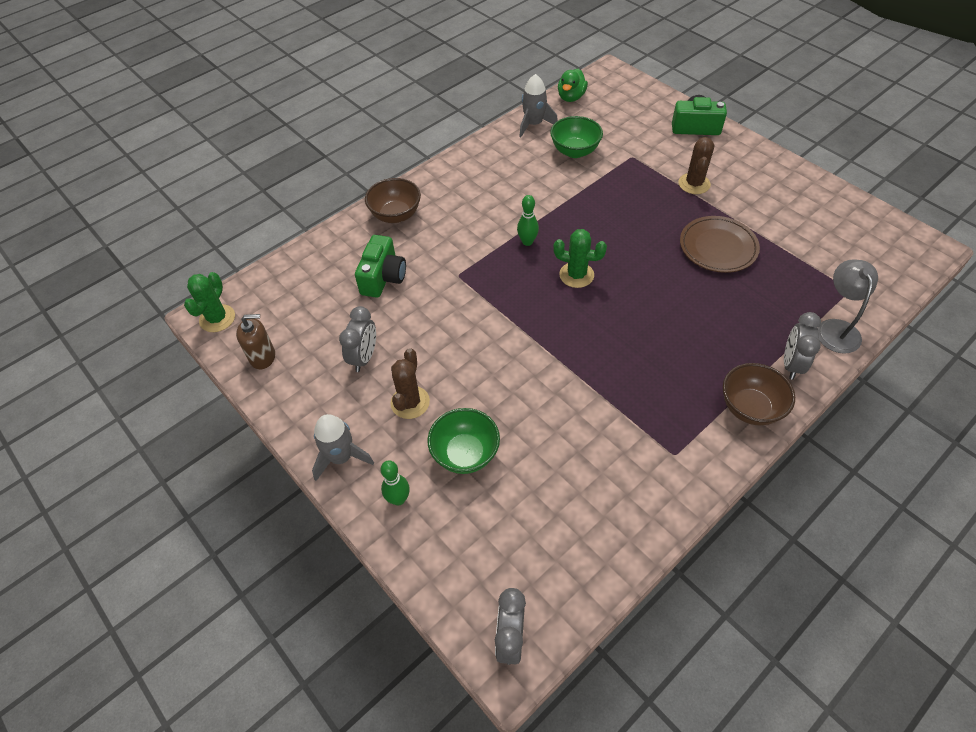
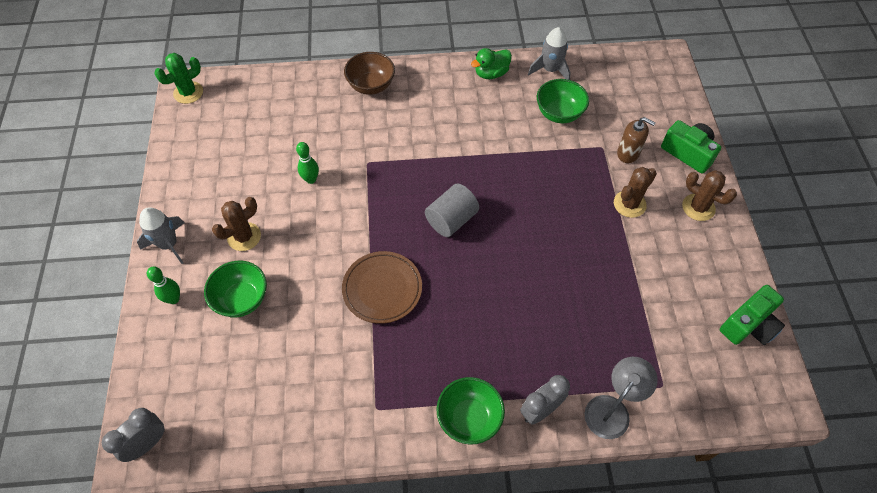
camera: 35 degrees right, 5 degrees up
brown soap dispenser [236,314,275,369] -> brown soap dispenser moved to [617,117,655,163]
grey clock [339,306,376,372] -> none
green camera [355,235,406,298] -> green camera moved to [720,285,785,345]
green bowling pin [517,195,539,246] -> green bowling pin moved to [296,142,319,184]
green cactus [553,229,607,288] -> grey cylinder [425,183,479,237]
green duck [558,69,588,102] -> green duck moved to [471,48,512,79]
brown plate [680,216,760,273] -> brown plate moved to [342,251,422,324]
brown bowl [723,363,795,425] -> green bowl [437,377,505,445]
none -> brown cactus [682,170,737,221]

